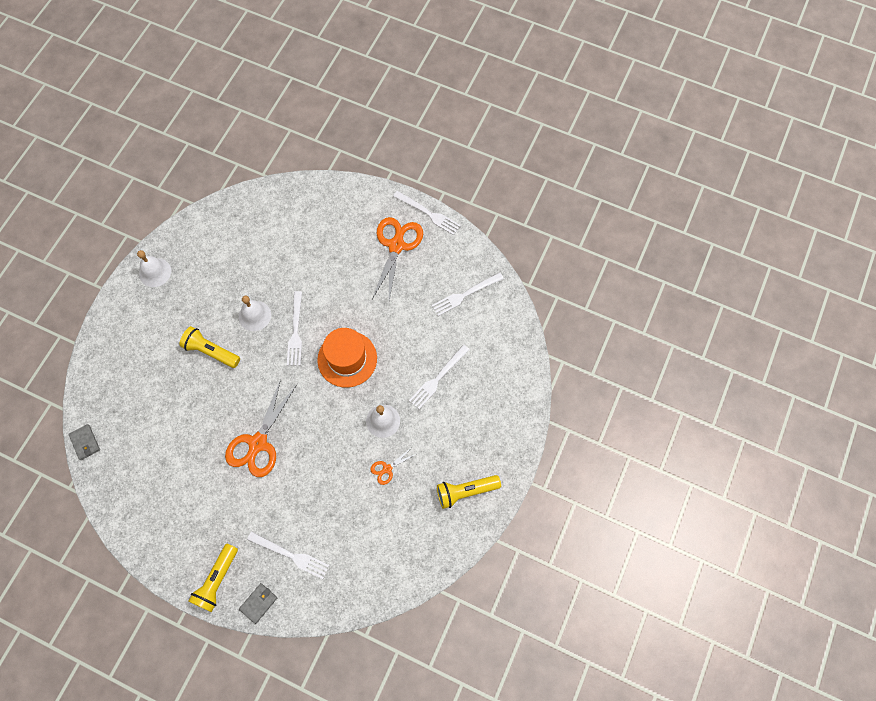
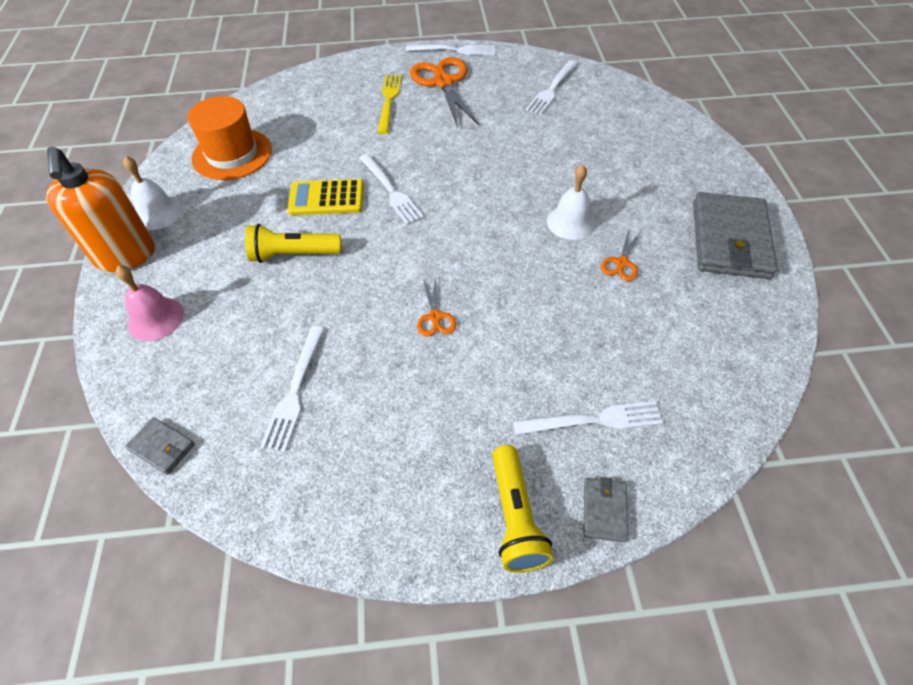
camera: 30 degrees left, 15 degrees down
orange scissors [225,379,296,477] -> orange scissors [417,278,456,337], size x0.48
white bell [239,296,271,331] -> yellow calculator [287,179,364,215]
orange hat [317,328,377,388] -> orange hat moved to [187,96,272,180]
white fork [409,344,470,409] -> white fork moved to [260,326,325,452]
yellow flashlight [437,475,501,509] -> grey wallet [693,192,778,279]
none -> orange soap dispenser [46,147,155,272]
none -> pink bell [116,265,184,341]
none -> yellow fork [377,75,402,134]

